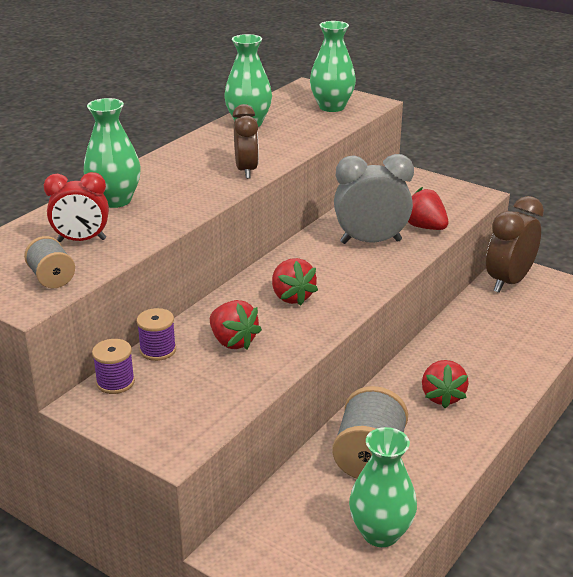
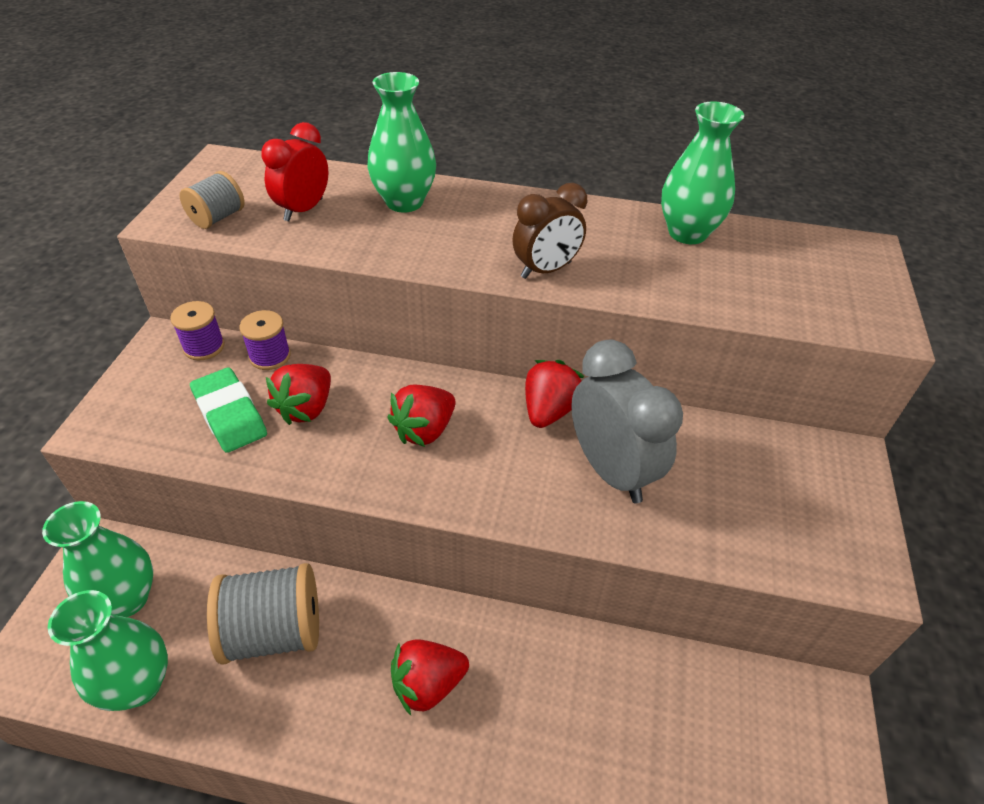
camera: 65 degrees right, 15 degrees up
red clock [44,172,109,242] -> red clock turned 60 degrees clockwise [262,122,328,221]
green vase [310,21,356,112] -> green vase moved to [42,501,153,617]
red strawberry [408,187,449,230] -> red strawberry moved to [525,360,584,428]
brown clock [486,196,544,293] -> none
none -> green eraser [190,367,267,453]

